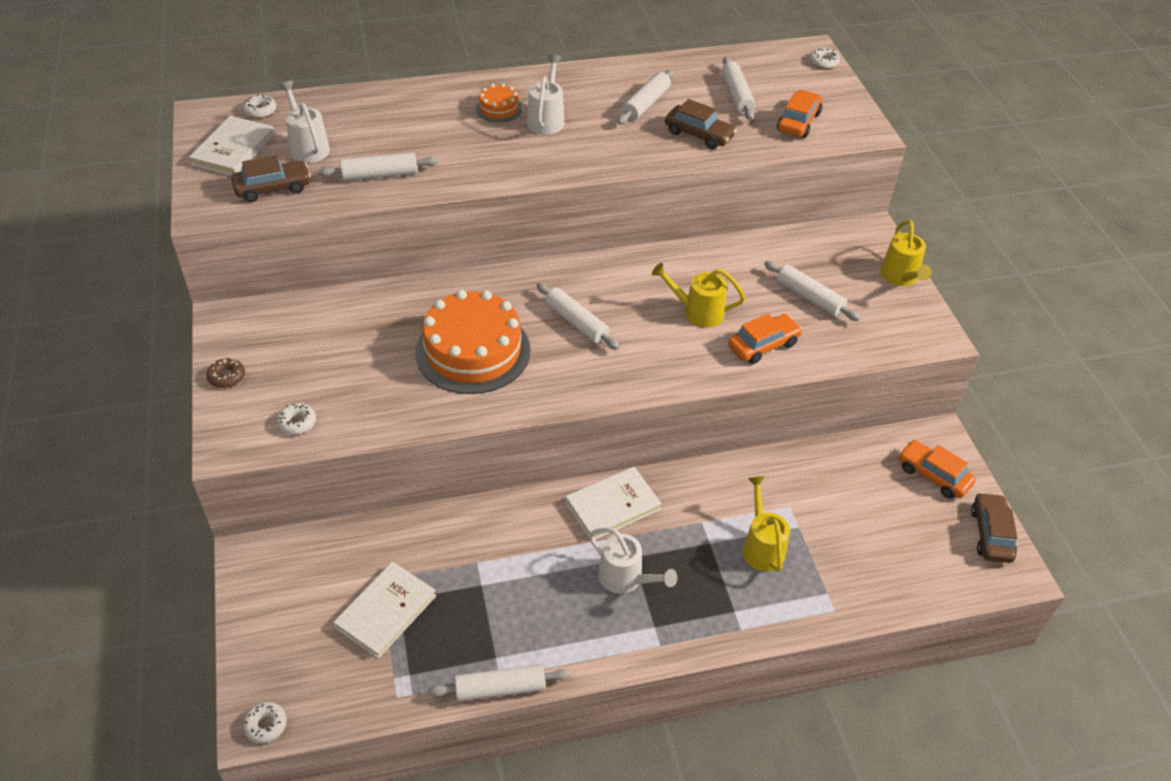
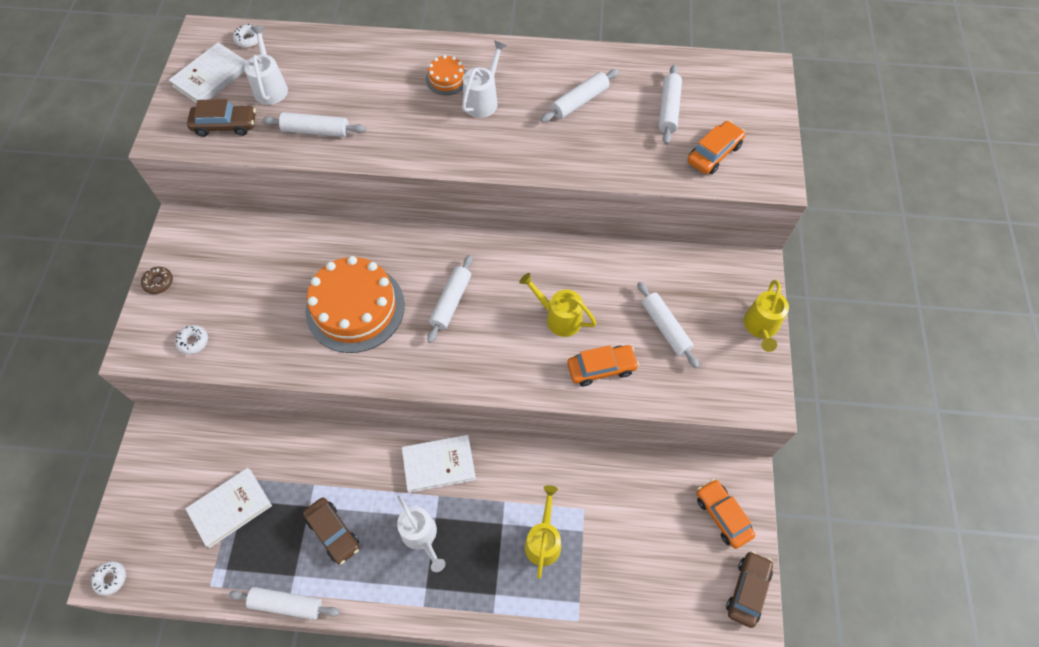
camera: 20 degrees right, 15 degrees up
white rolling pin [536,283,620,350] -> white rolling pin turned 45 degrees clockwise [427,255,473,343]
brown car [665,99,737,149] -> brown car moved to [303,498,360,564]
white donut [809,48,840,69] -> none

